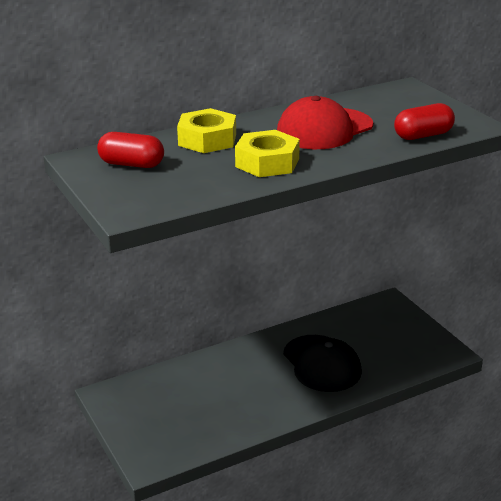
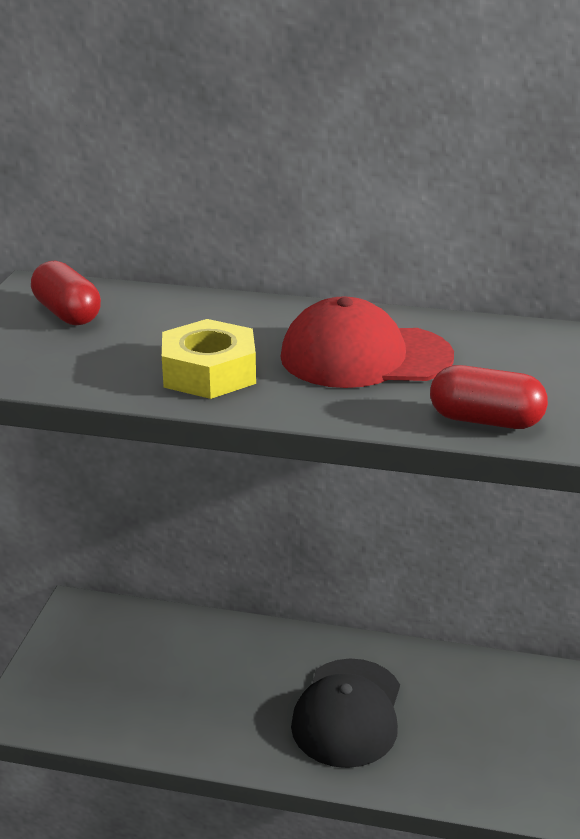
camera: 40 degrees right, 0 degrees up
yellow nut [177,108,236,153] -> none

